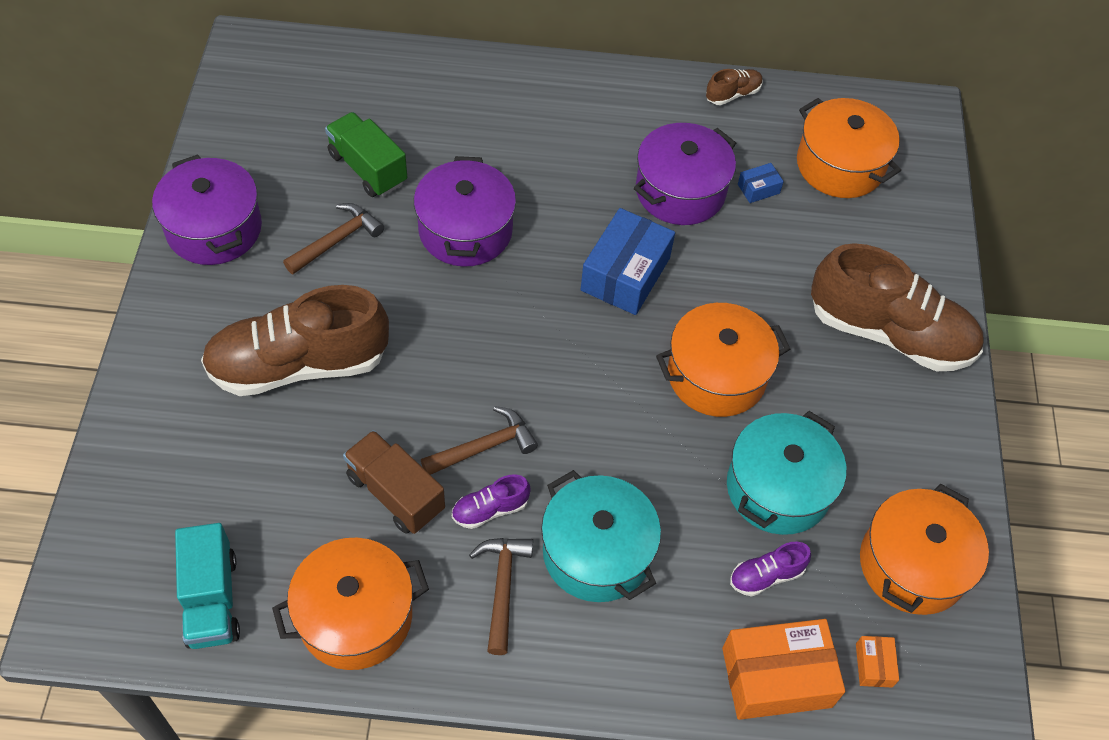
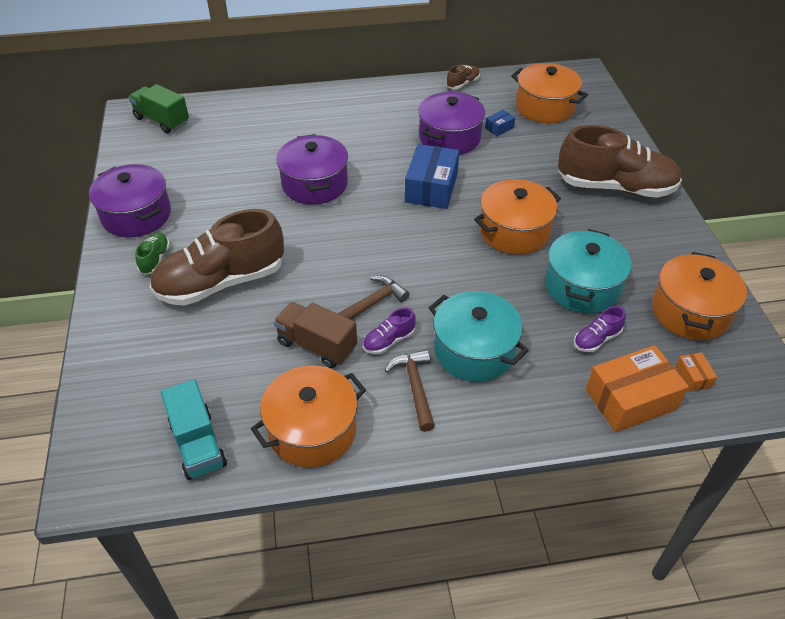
camera: 10 degrees left, 10 degrees down
brown hammer [283,203,384,274] -> none
green truck [325,112,407,197] -> green truck moved to [128,84,189,133]
none -> green shoe [135,233,170,275]

